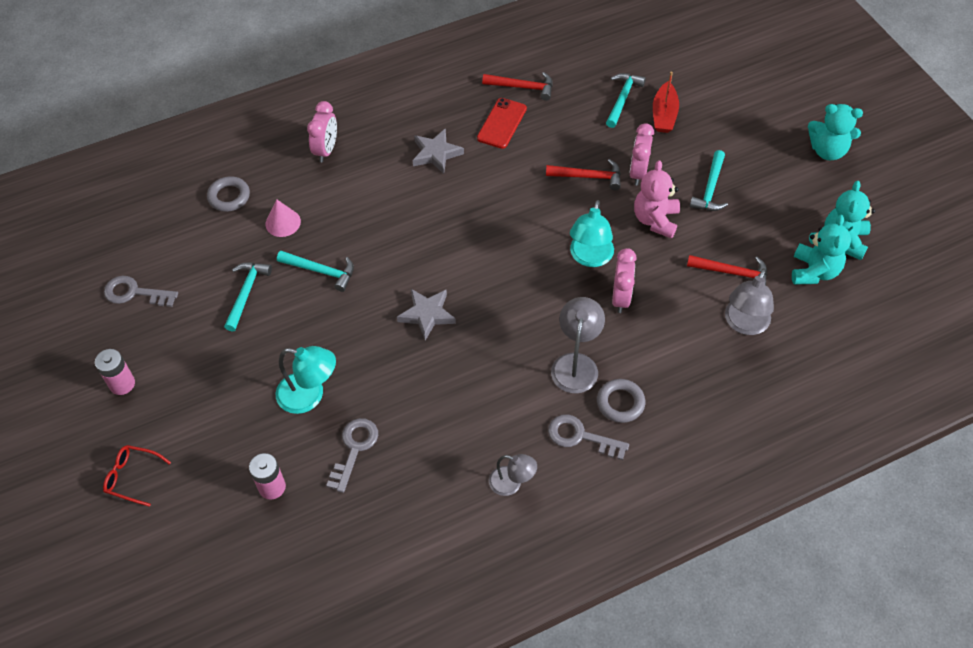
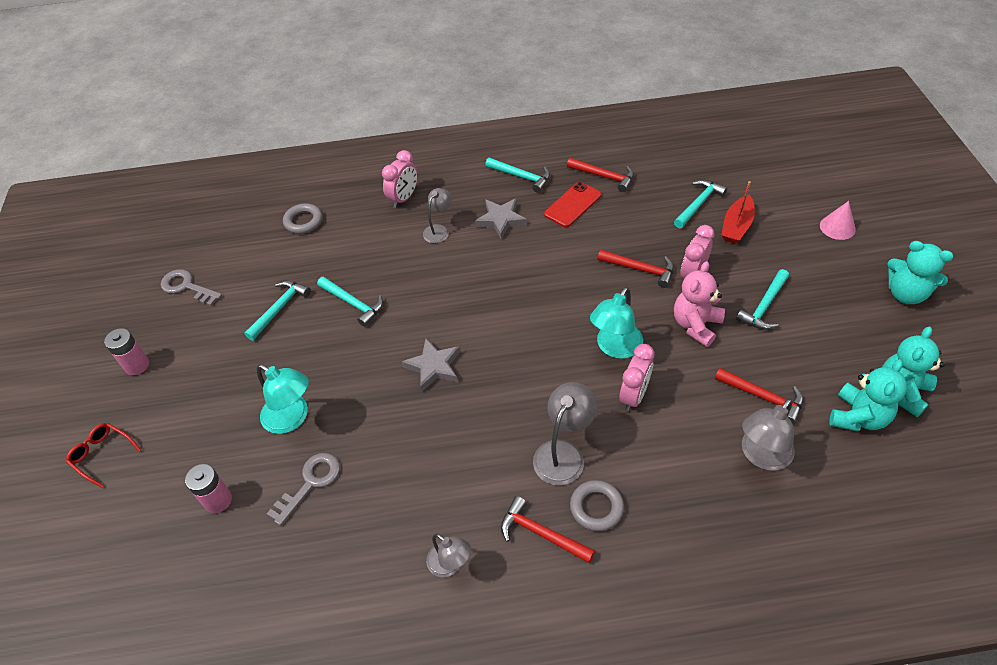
camera: 20 degrees right, 5 degrees down
pink cone [266,200,301,237] -> pink cone moved to [820,201,856,240]
grey key [548,414,629,460] -> red hammer [501,496,595,563]
none -> grey lamp [423,188,452,243]
none -> turquoise hammer [485,158,550,193]

